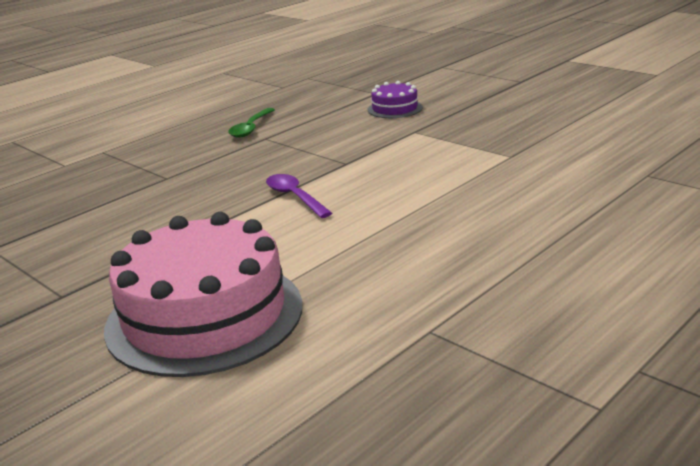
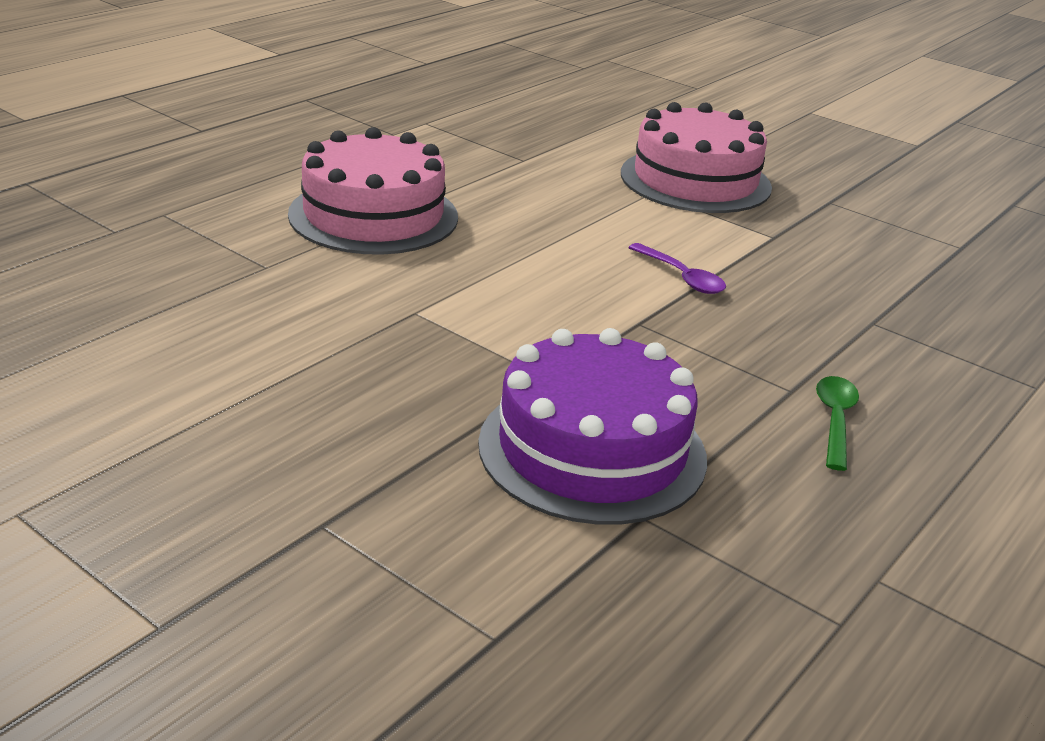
camera: 170 degrees right, 5 degrees up
purple cake [368,81,423,118] -> purple cake [478,328,707,525], size x2.18
none -> pink cake [288,127,458,255]

